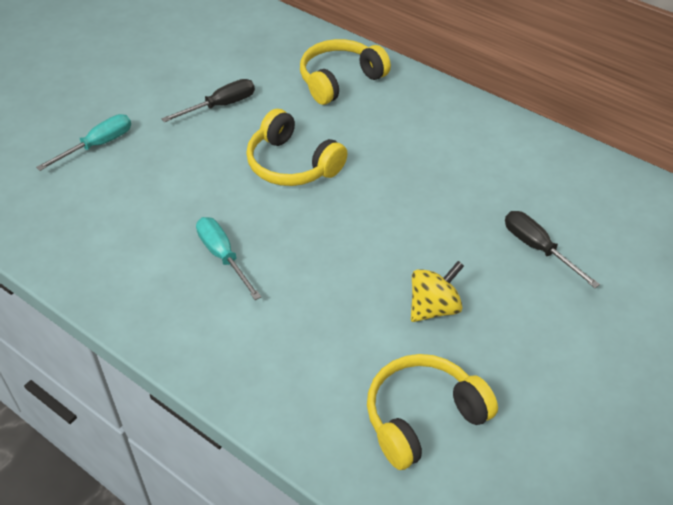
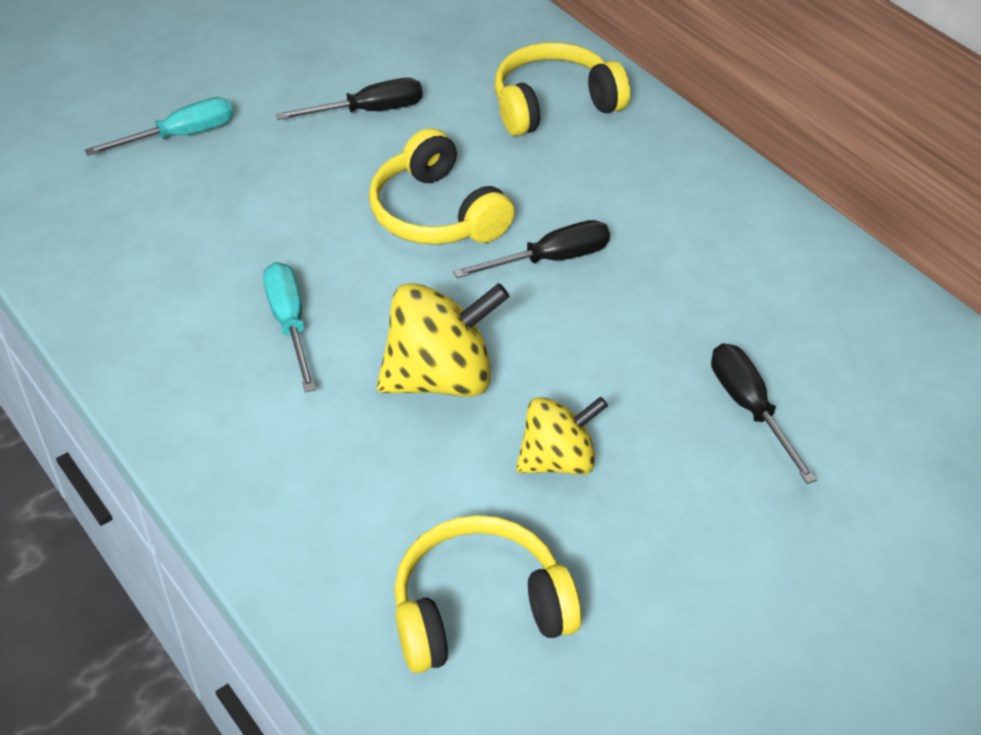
camera: 15 degrees right, 0 degrees up
none -> yellow spinning top [377,283,510,397]
none -> black screwdriver [453,220,610,278]

